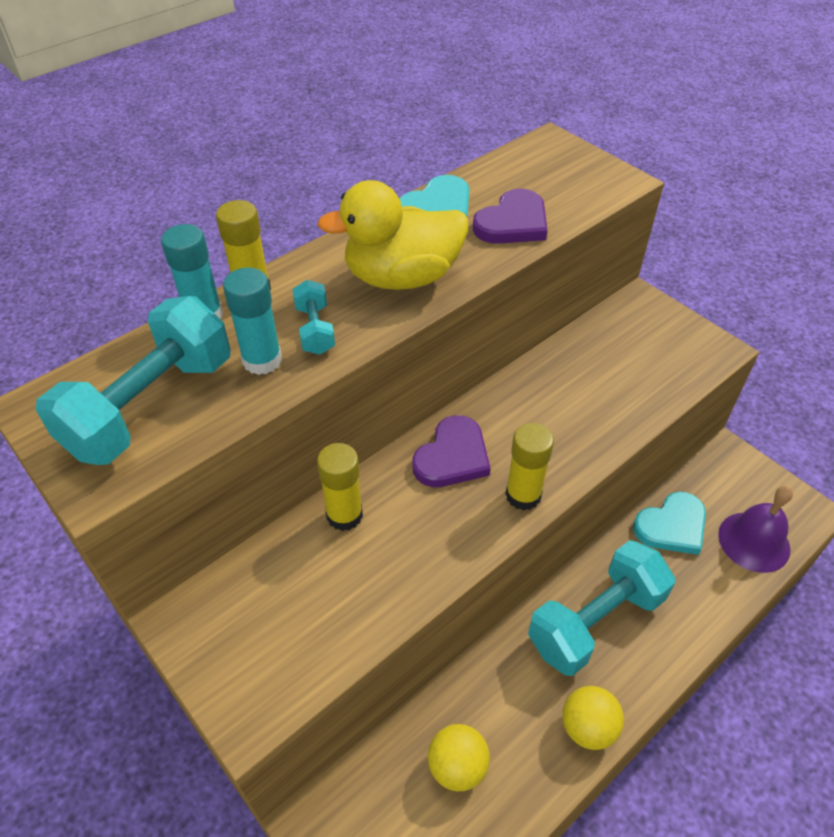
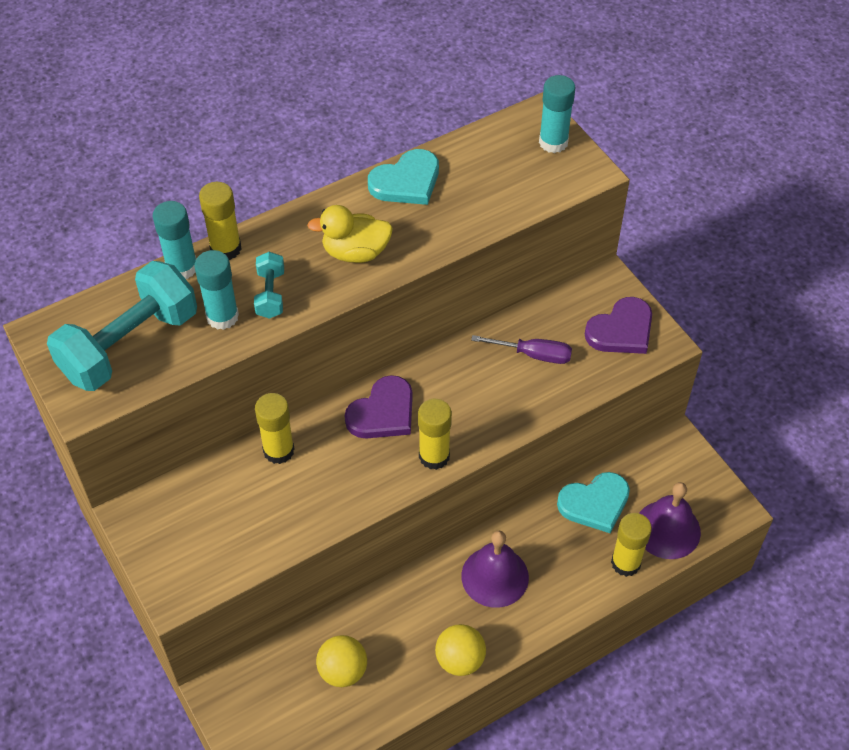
camera: 10 degrees right, 5 degrees up
yellow duck [317,180,468,290] -> yellow duck [307,205,393,263], size x0.66
purple heart [473,188,548,244] -> purple heart moved to [585,297,652,354]
turquoise dumbbell [528,540,675,676] -> purple bell [461,530,529,608]
none -> purple screwdriver [471,335,572,364]
none -> turquoise glue stick [539,75,575,153]
none -> yellow glue stick [611,513,652,577]

